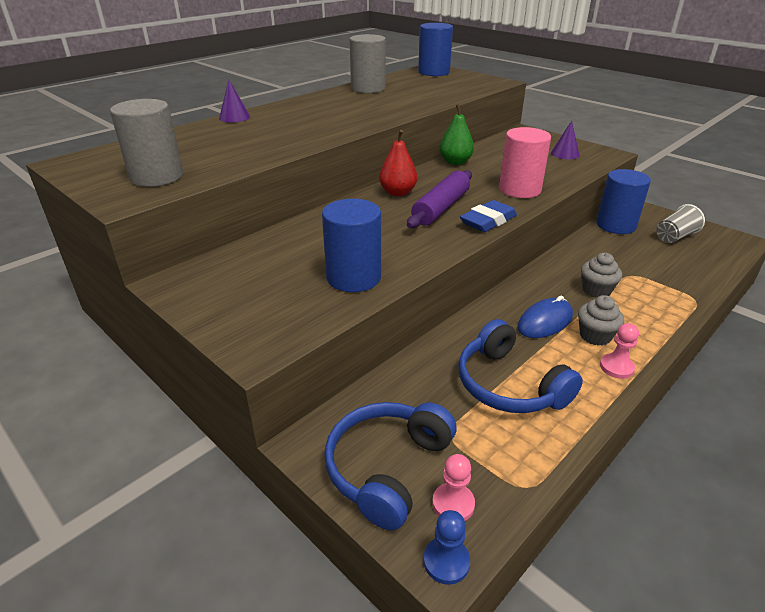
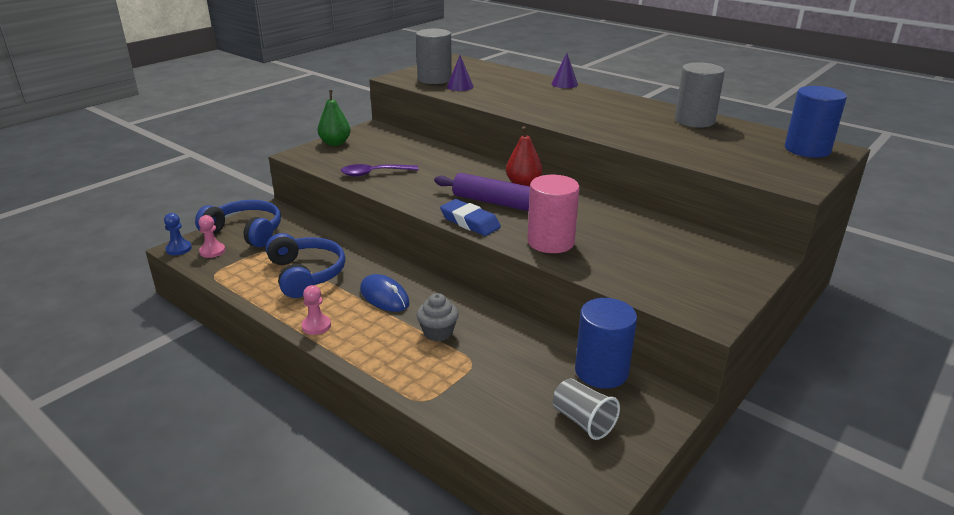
camera: 85 degrees right, 5 degrees down
blue cylinder [322,199,381,292] -> purple spoon [341,164,419,177]
green pear [440,104,474,165] -> green pear moved to [317,90,351,146]
blue headphones [458,319,583,413] -> blue headphones turned 105 degrees clockwise [266,233,345,298]
purple cone [551,121,580,159] -> purple cone moved to [447,55,474,91]
grey cupcake [578,295,624,346] -> none

